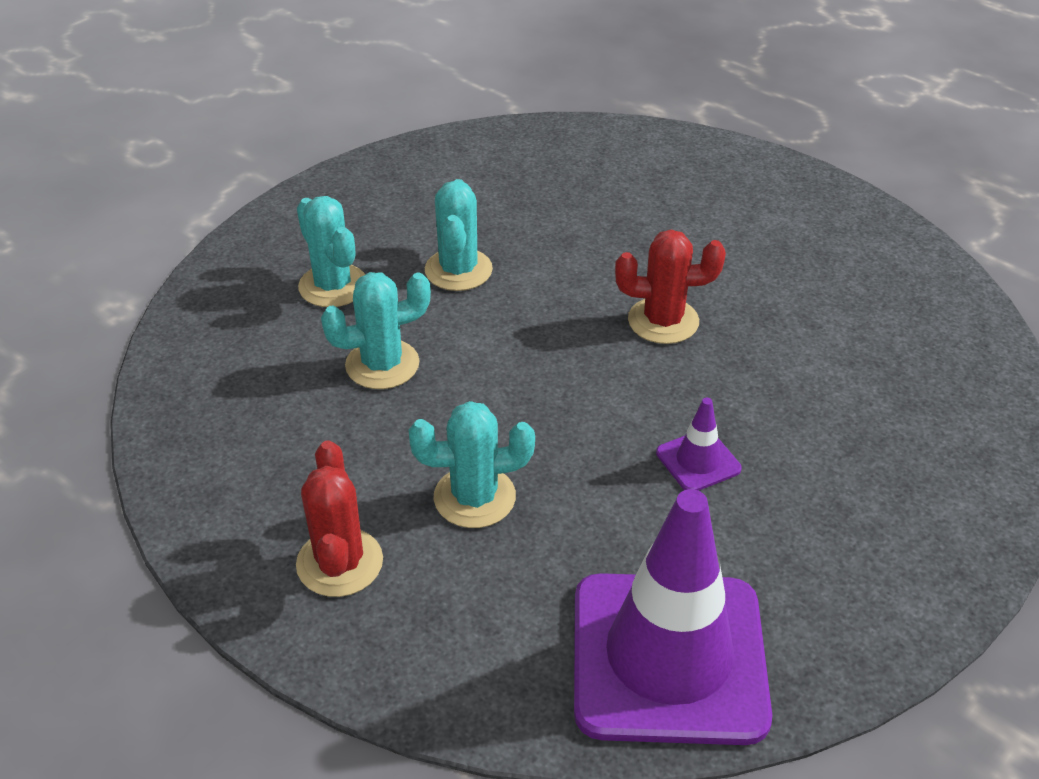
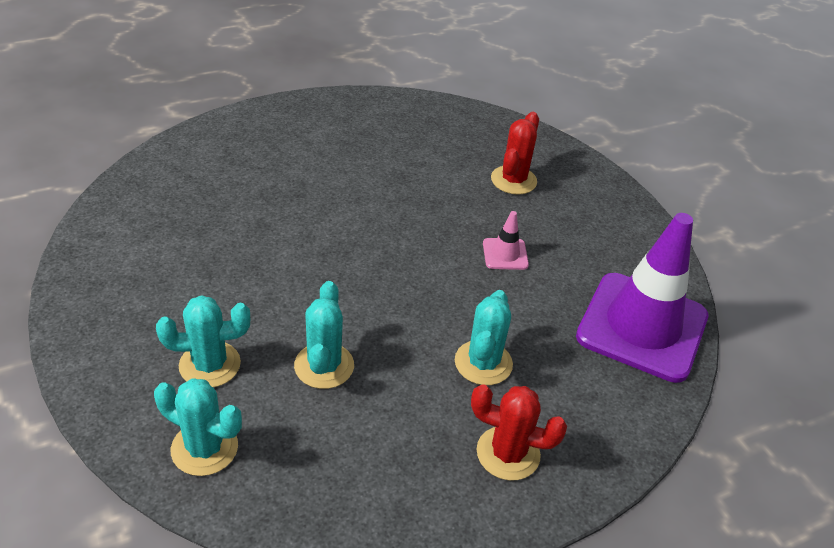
camera: 70 degrees left, 0 degrees up
turquoise cactus [425,179,493,291] -> turquoise cactus moved to [154,378,242,476]
red cactus [615,230,726,344] -> red cactus moved to [491,112,539,195]
purple traffic cone [656,398,742,491] -> pink traffic cone [483,211,529,270]

